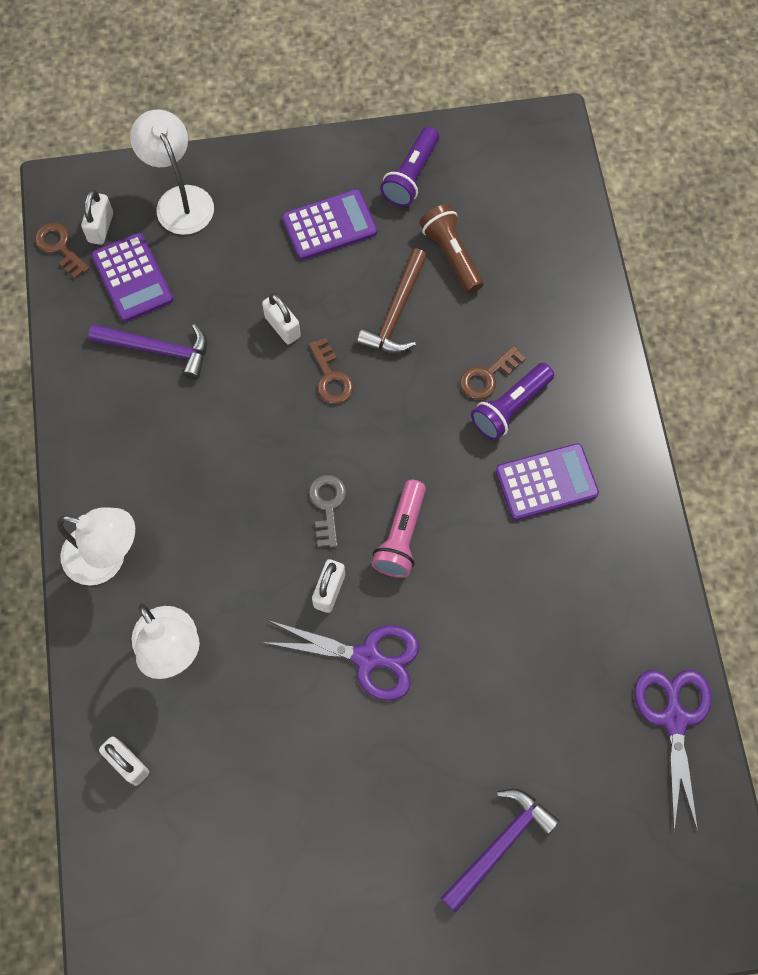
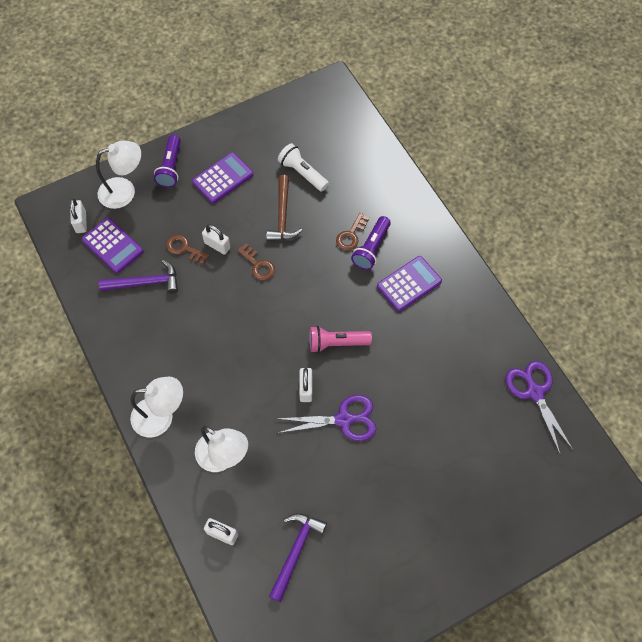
camera: 20 degrees left, 5 degrees down
brown key [35,223,90,279] -> brown key moved to [166,235,209,265]
white lamp [130,109,214,235] -> white lamp turned 120 degrees clockwise [96,141,141,209]
grey key [309,475,346,548] -> none
pink flashlight [371,480,426,578] -> pink flashlight turned 90 degrees clockwise [309,326,372,353]
purple flashlight [380,127,439,207] -> purple flashlight moved to [154,135,181,188]
brown flashlight [419,204,484,294] -> white flashlight [278,143,329,192]
purple hammer [441,789,560,913] -> purple hammer moved to [269,513,327,602]

